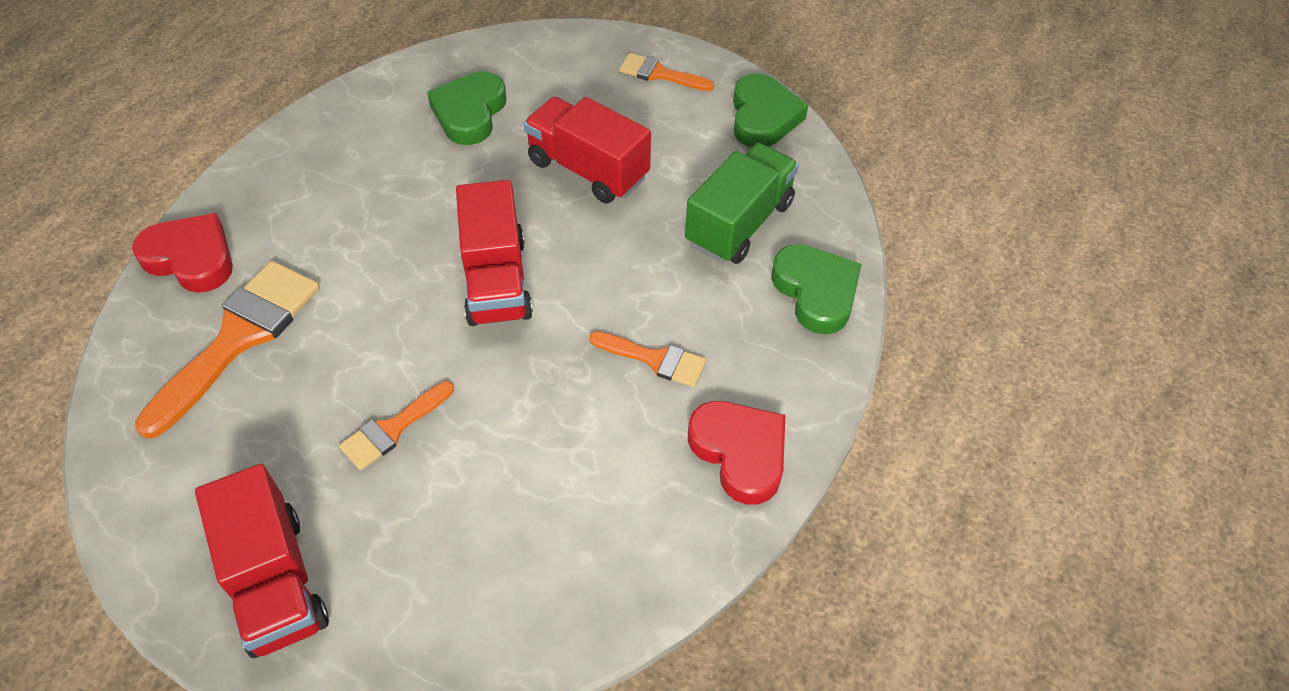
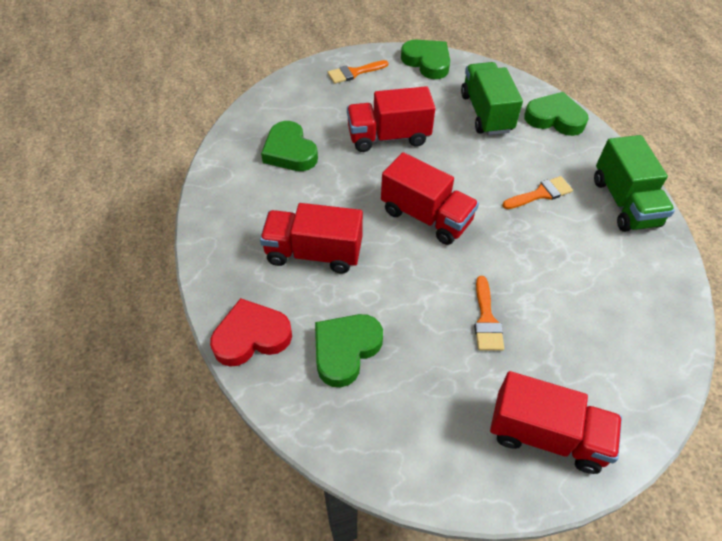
camera: 45 degrees left, 0 degrees up
orange brush [135,261,320,439] -> green heart [315,314,383,387]
red heart [688,401,785,505] -> green truck [594,135,675,232]
none -> red truck [260,203,363,273]

